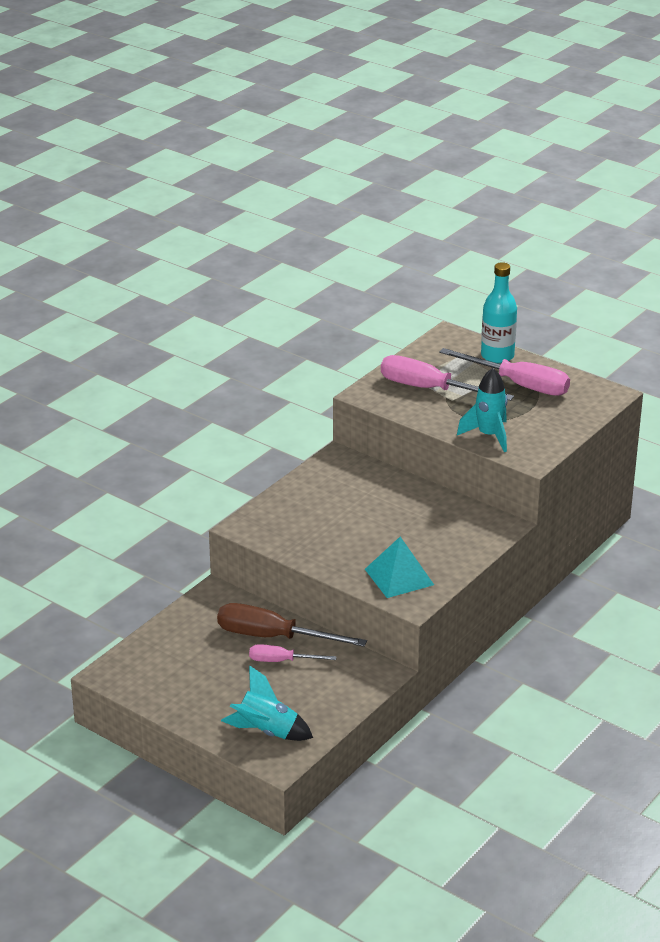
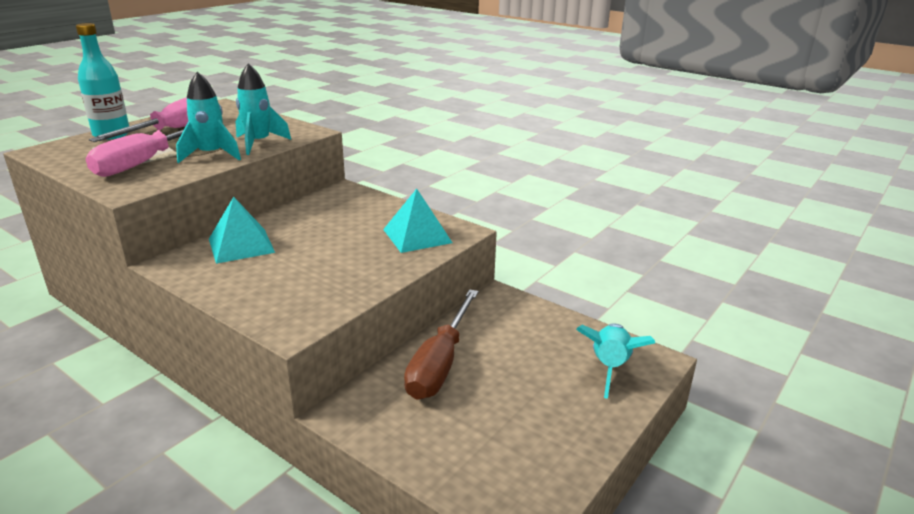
camera: 90 degrees left, 5 degrees down
pink screwdriver [249,644,337,662] -> none
none -> turquoise rocket [176,72,241,163]
none -> turquoise pyramid [209,197,275,264]

